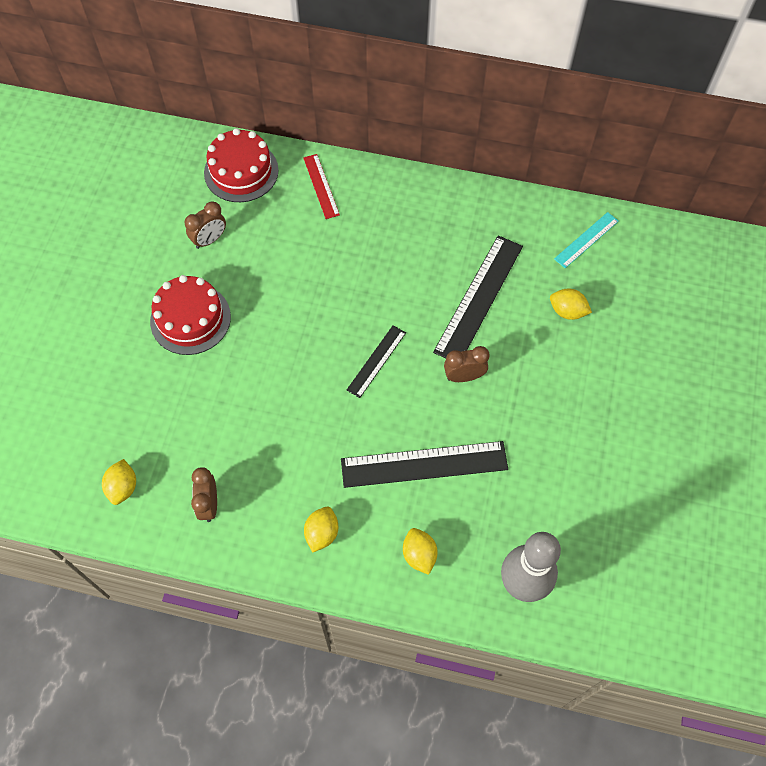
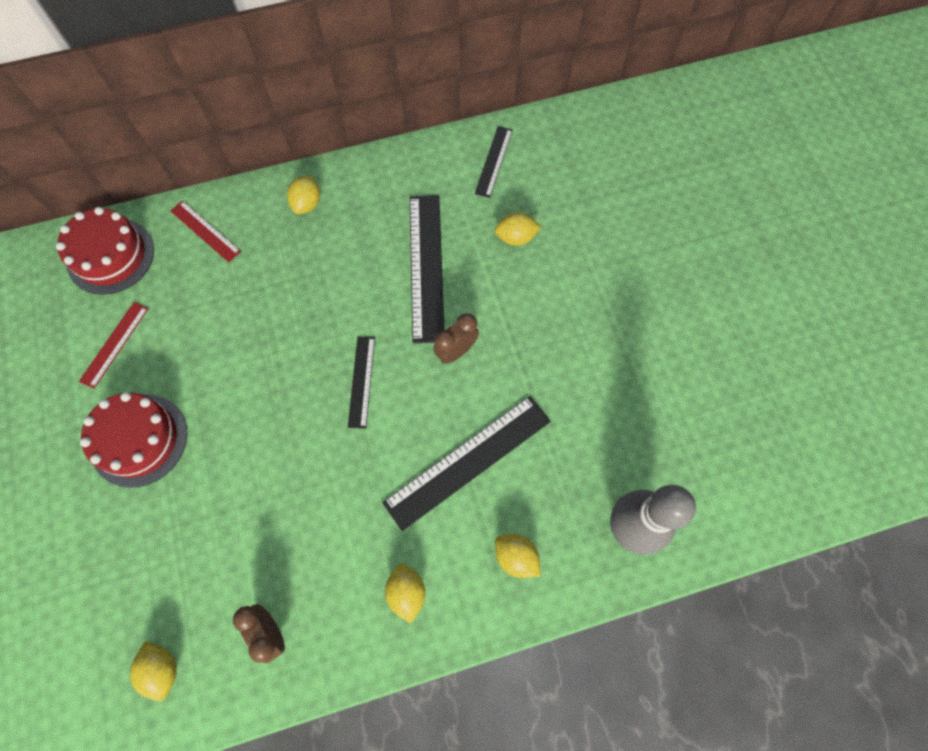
camera: 30 degrees left, 5 degrees up
brown clock [184,201,226,249] -> red ruler [79,302,149,389]
turquoise ruler [554,212,619,268] -> black ruler [475,126,513,198]
none -> yellow lemon [287,175,320,214]

